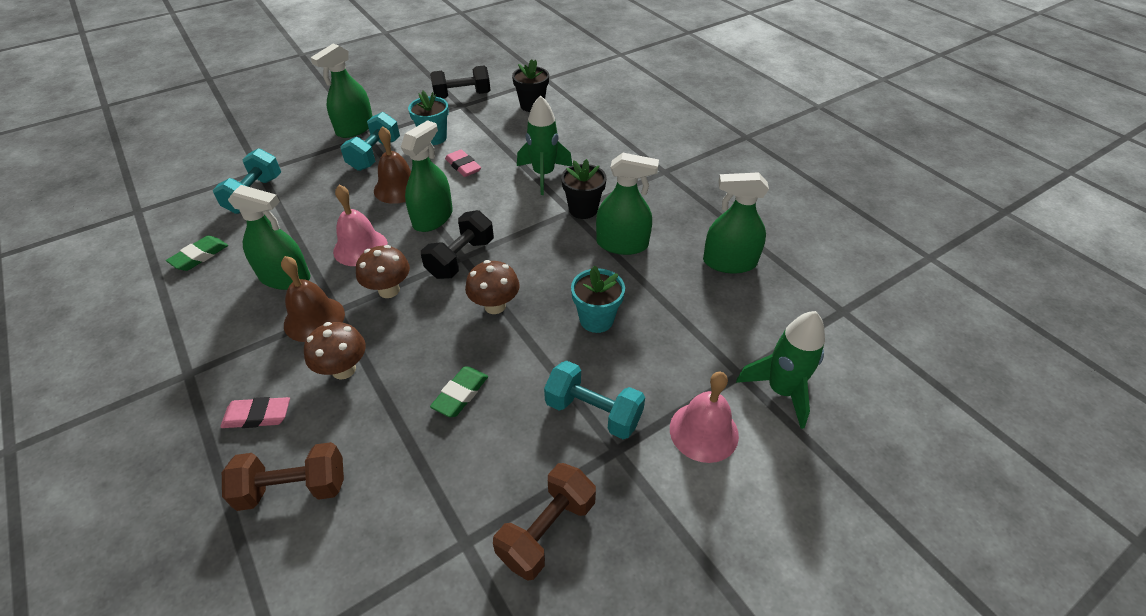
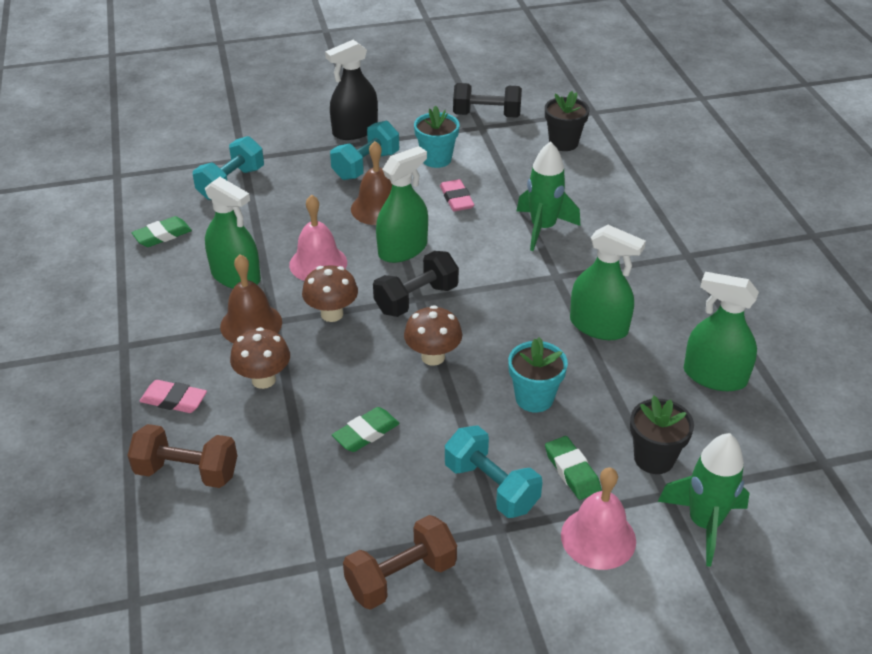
camera: 20 degrees right, 5 degrees down
green spray bottle [310,43,373,138] -> black spray bottle [325,40,378,140]
black flower pot [561,159,607,219] -> black flower pot moved to [630,395,694,474]
none -> green eraser [545,436,601,500]

